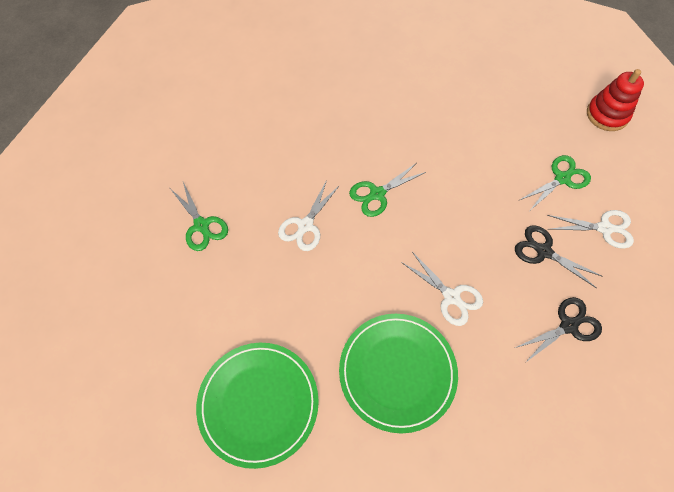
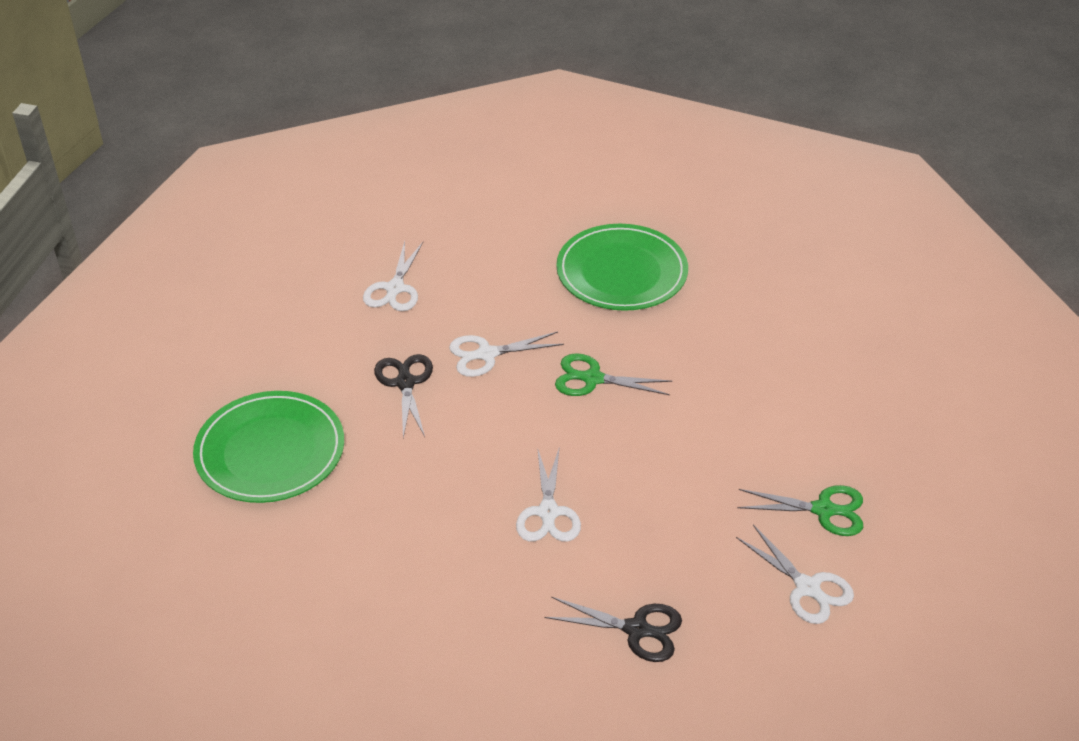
camera: 45 degrees right, 20 degrees down
green scissors [171,182,228,251] -> white scissors [363,241,423,311]
green plate [339,314,458,434] -> green plate moved to [556,224,688,311]
black scissors [515,225,603,288] -> black scissors moved to [374,354,433,438]
red stacking toy [587,69,644,131] -> none

